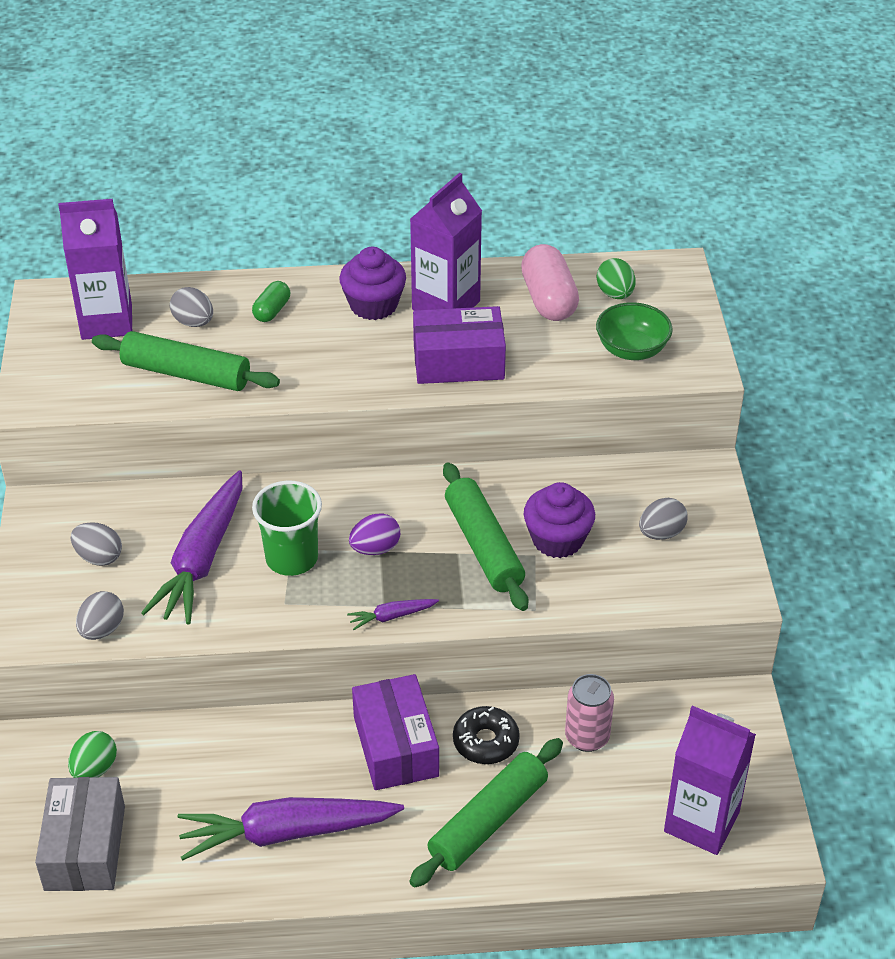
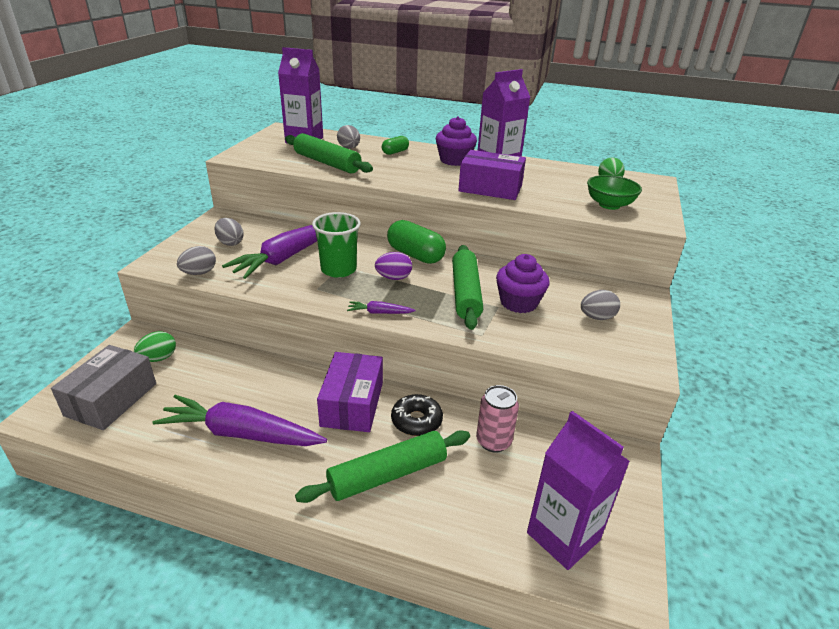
camera: 20 degrees right, 10 degrees down
pink capsule [521,244,579,321] -> none
none -> green capsule [387,220,446,264]

